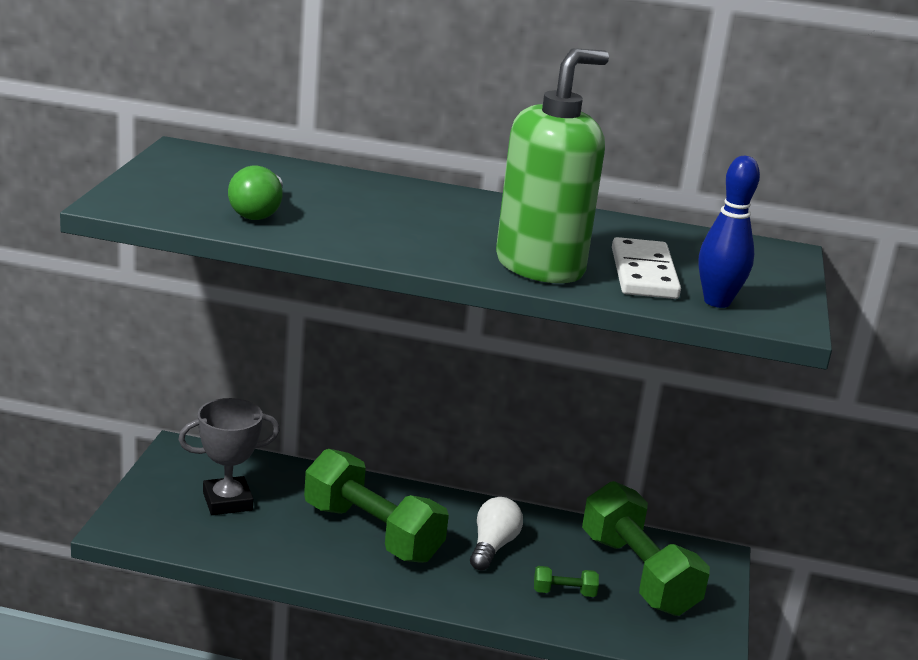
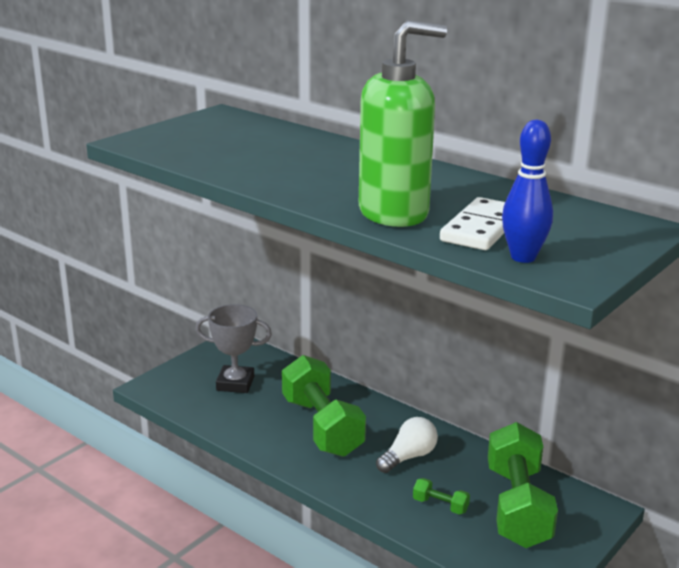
camera: 30 degrees right, 0 degrees up
green light bulb [228,165,283,220] -> none

